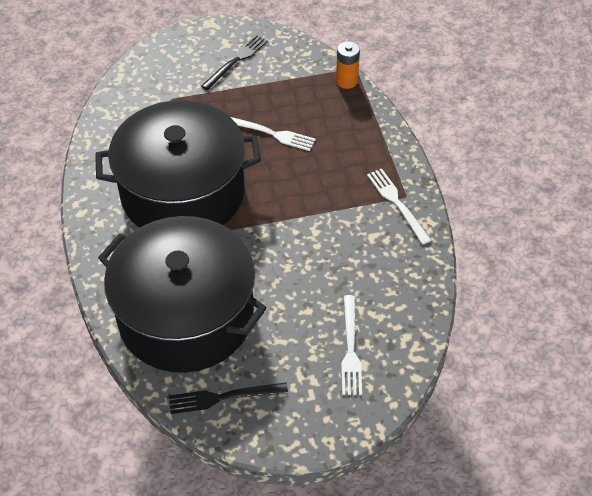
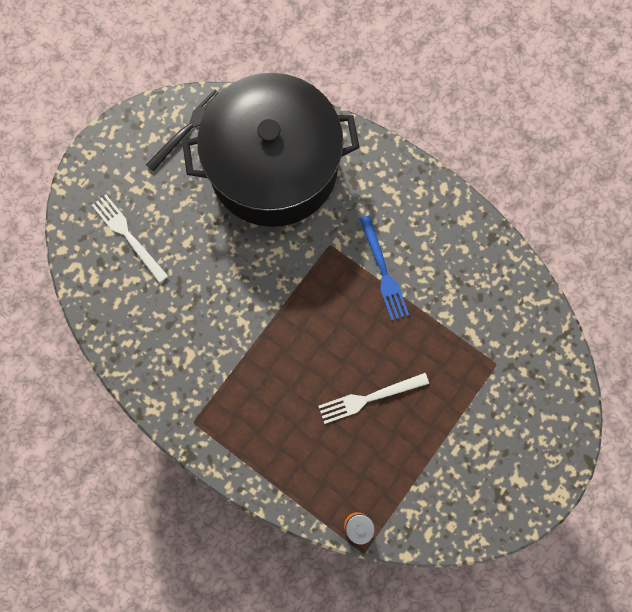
camera: 140 degrees right, 25 degrees up
black pot [95,100,261,228] -> blue fork [359,216,409,321]
black fork [201,35,268,90] -> none
white fork [367,169,431,244] -> none

